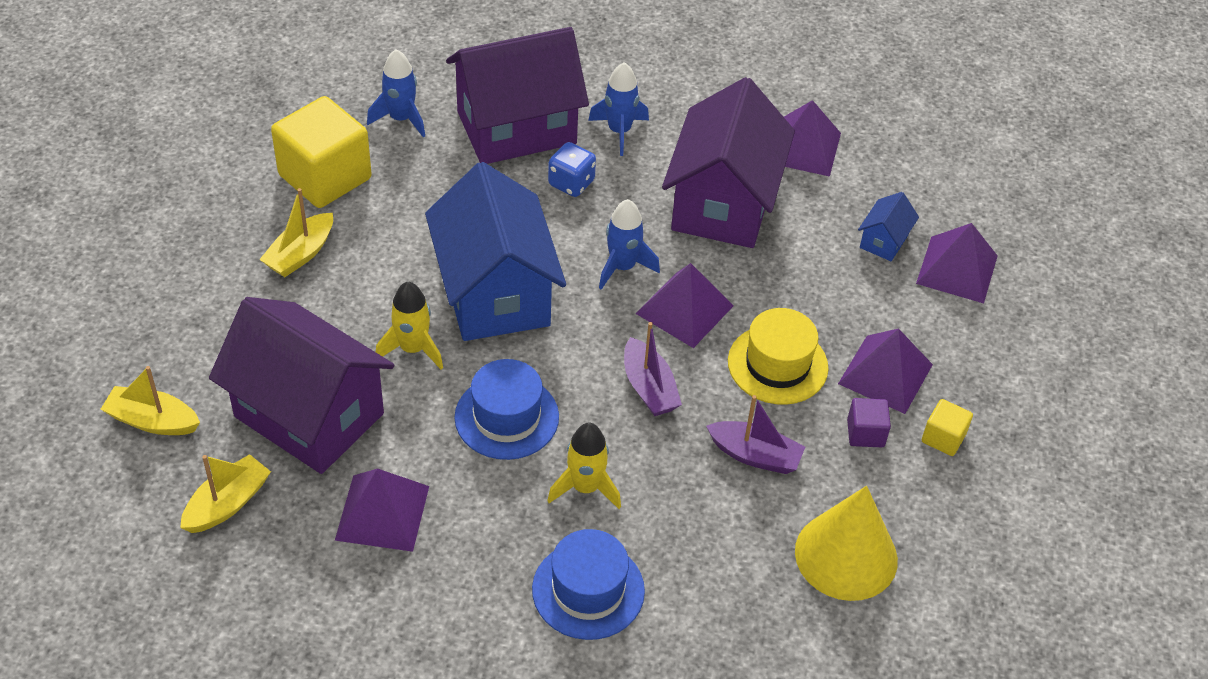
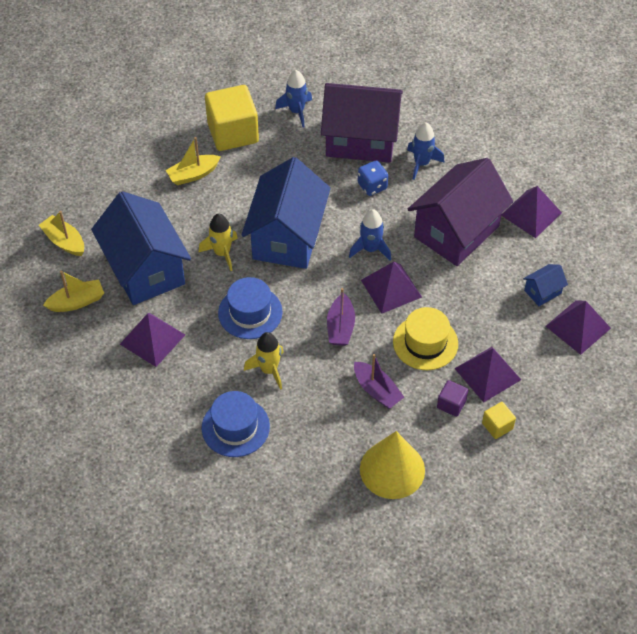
camera: 30 degrees right, 5 degrees up
purple house [209,297,394,474] -> blue house [91,191,191,305]

